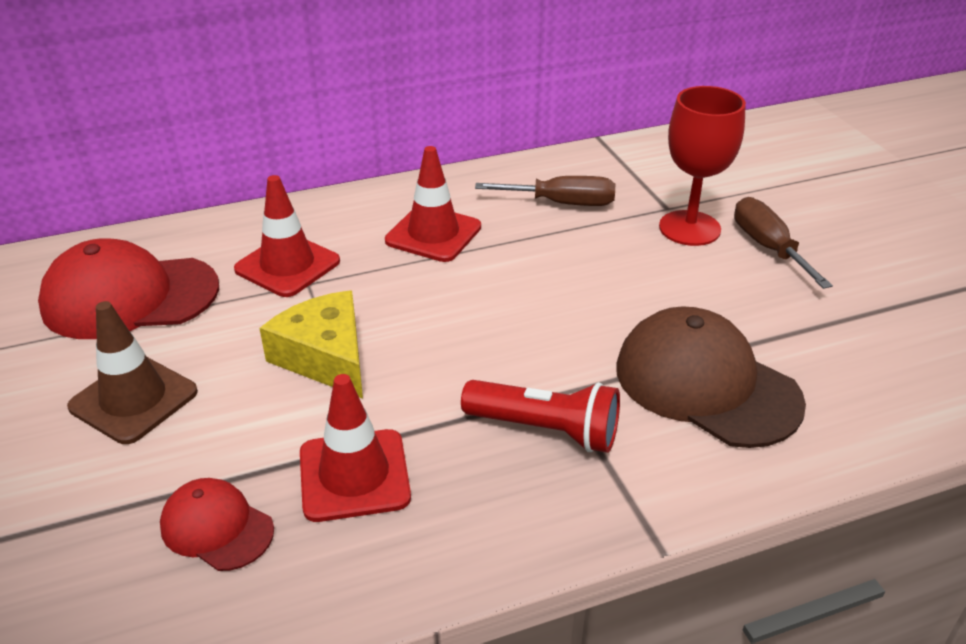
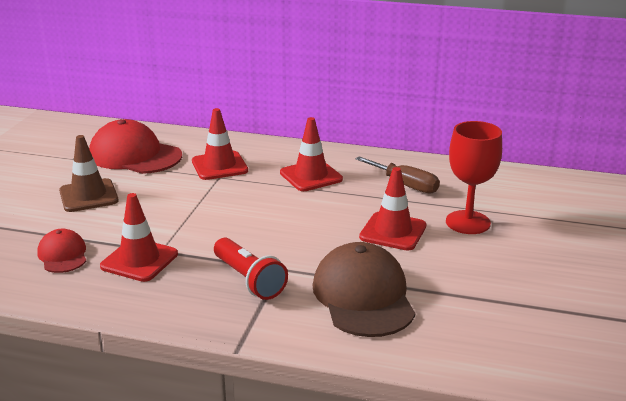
camera: 35 degrees right, 10 degrees down
yellow cheese [260,290,363,399] -> none
brown screwdriver [734,197,833,289] -> none
none -> red traffic cone [359,167,427,251]

